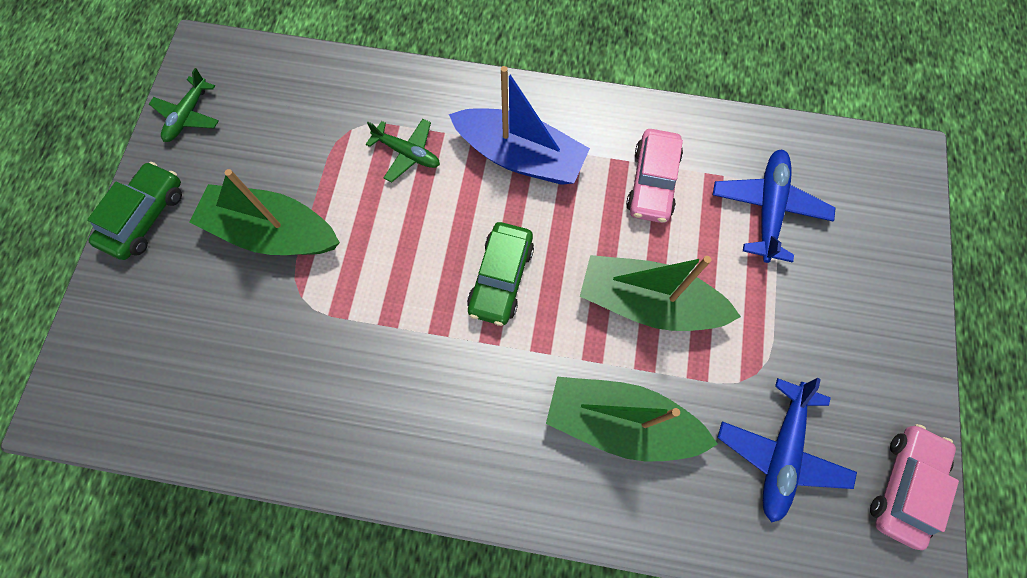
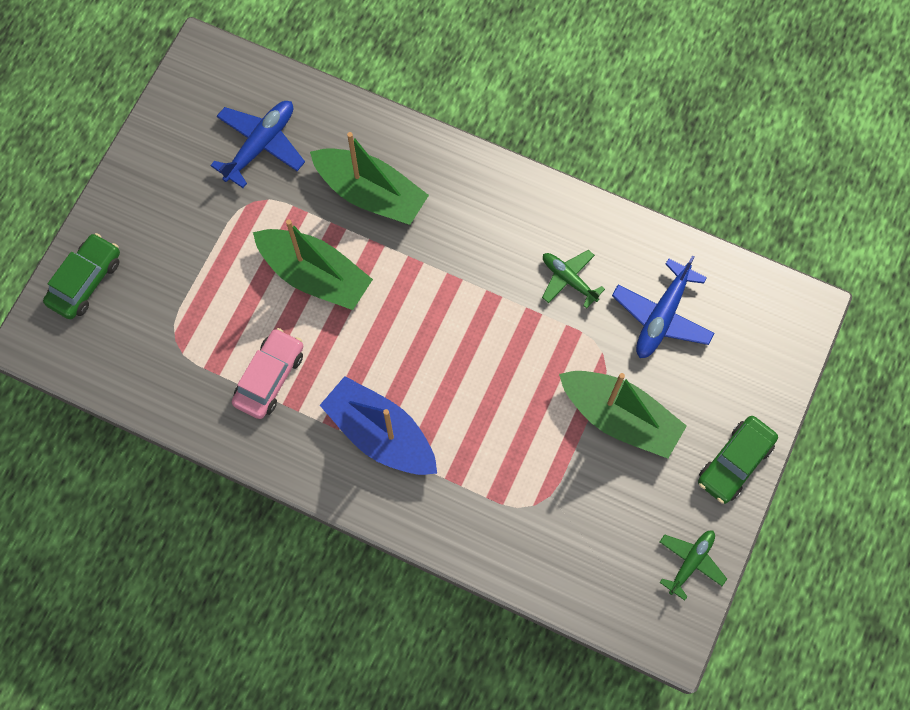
camera: 165 degrees left, 0 degrees up
green plane [366,119,440,182] -> green plane moved to [542,250,605,309]
green car [467,222,534,326] -> green car moved to [43,233,120,319]
blue plane [713,150,836,263] -> blue plane moved to [612,255,715,358]
pink car [870,424,959,550] -> none

